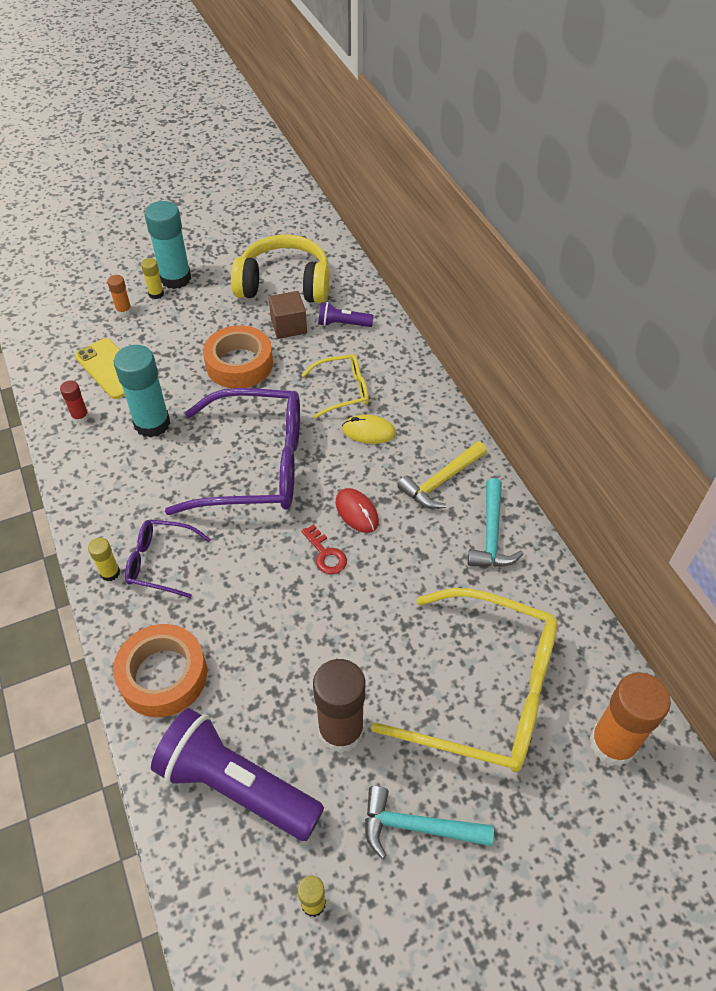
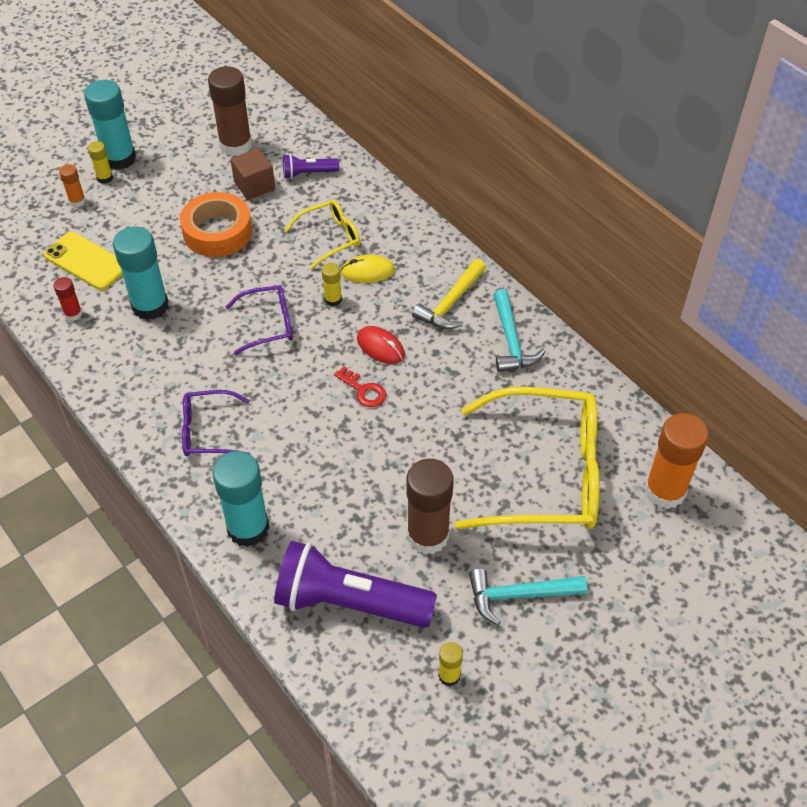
camera: 15 degrees left, 0 degrees up
yellow glue stick [88,537,120,581] -> yellow glue stick moved to [322,263,342,306]
orange tape [113,624,207,717] -> turquoise glue stick [212,451,270,547]
purple glasses [165,388,300,515] -> purple glasses [225,285,293,355], size x0.49
yellow headphones [231,234,329,303] -> brown glue stick [208,66,252,156]

